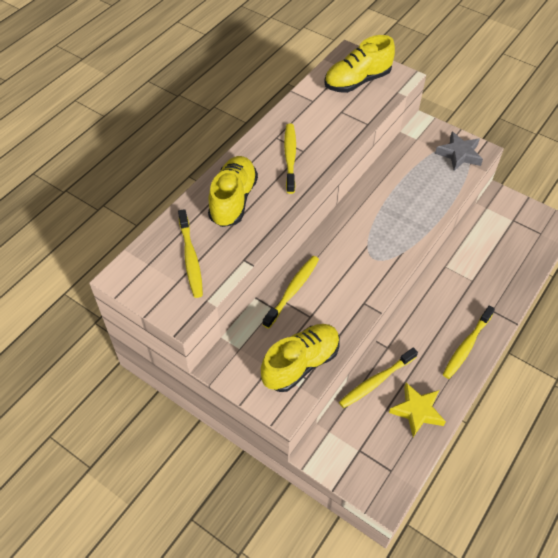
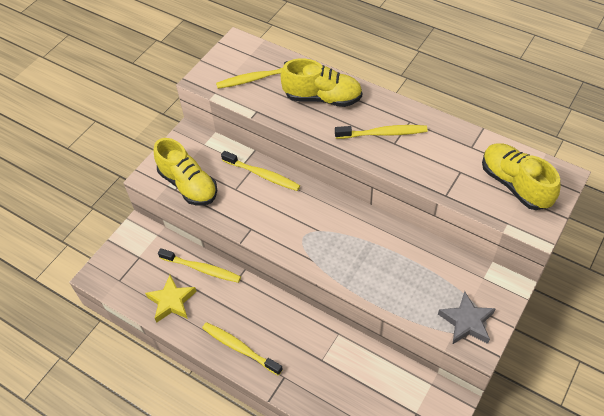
camera: 90 degrees right, 0 degrees up
yellow toothbrush [339,347,418,408] -> yellow toothbrush turned 150 degrees clockwise [158,248,241,283]

